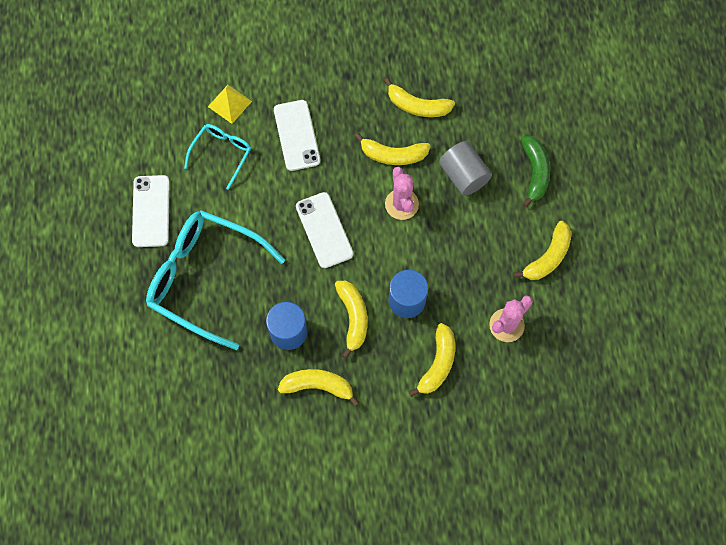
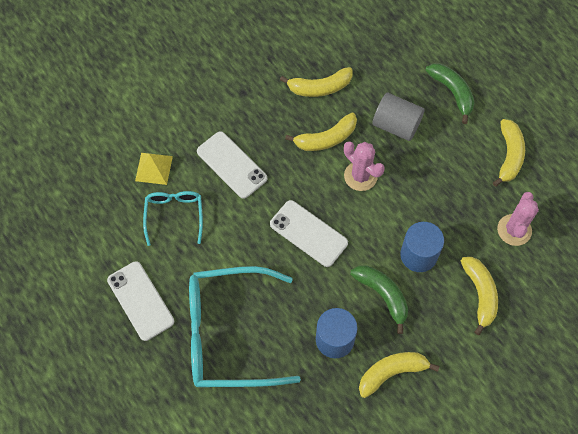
camera: 30 degrees left, 5 degrees down
yellow banana [335,281,367,359] -> green banana [350,265,408,334]

